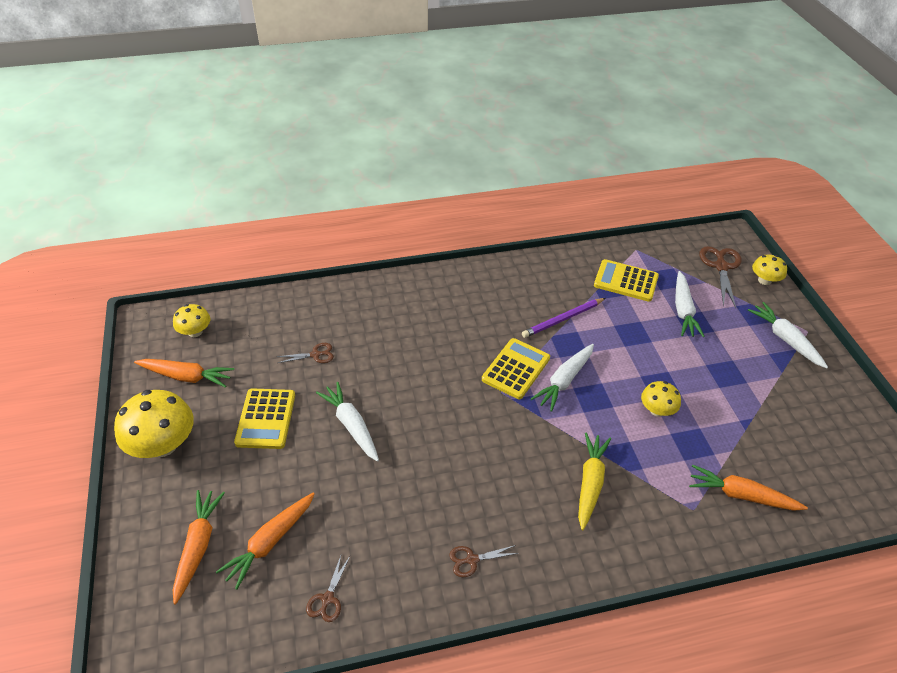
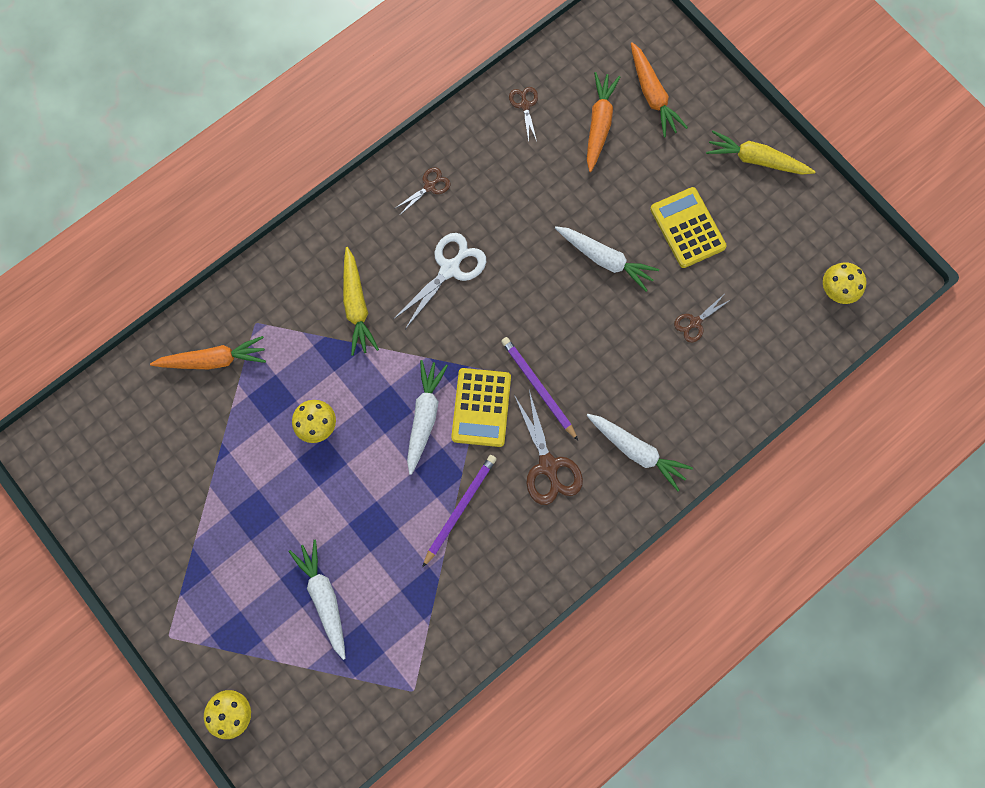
camera: 155 degrees right, 30 degrees up
yellow mushroom [114,390,194,458] -> yellow carrot [706,130,816,175]
orange carrot [134,359,234,388] -> none
yellow calculator [594,259,659,302] -> none
brown scissors [699,246,741,308] -> brown scissors moved to [514,390,583,505]
white carrot [748,302,828,369] -> white carrot moved to [587,414,693,491]
none -> white scissors [394,233,486,329]
none -> purple pencil [501,337,578,440]

